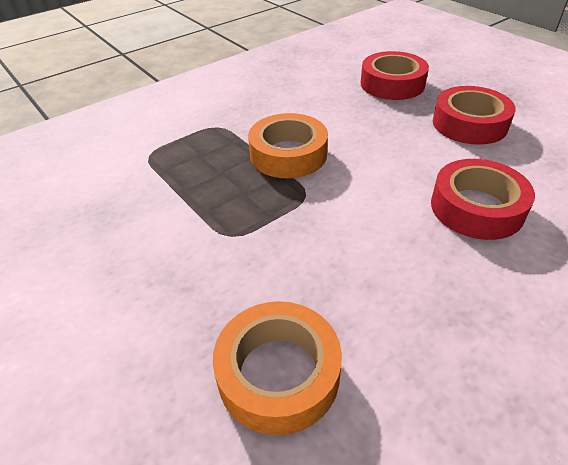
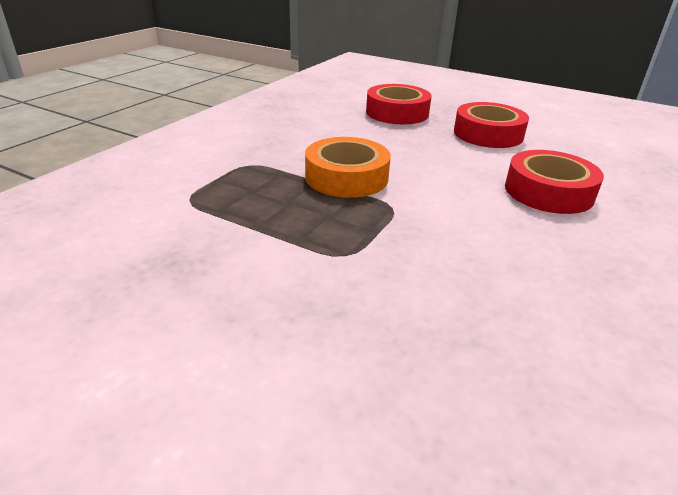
camera: 25 degrees left, 10 degrees down
orange tape [213,301,342,435] -> none

